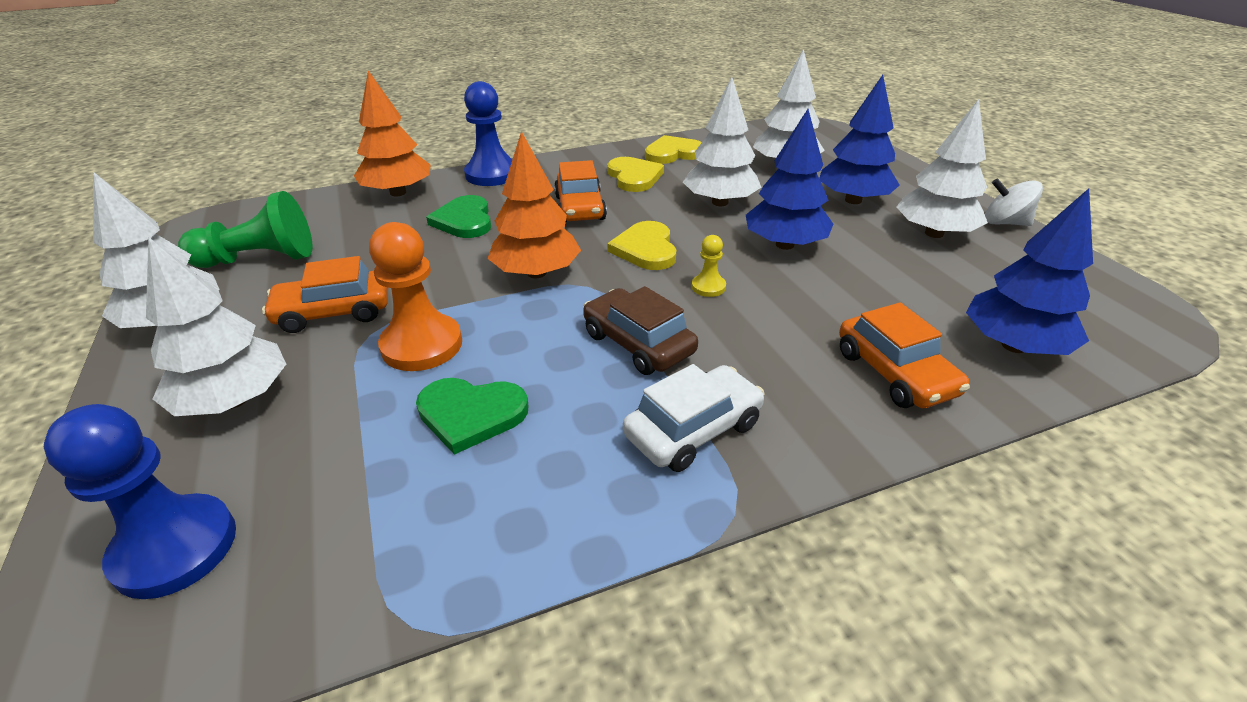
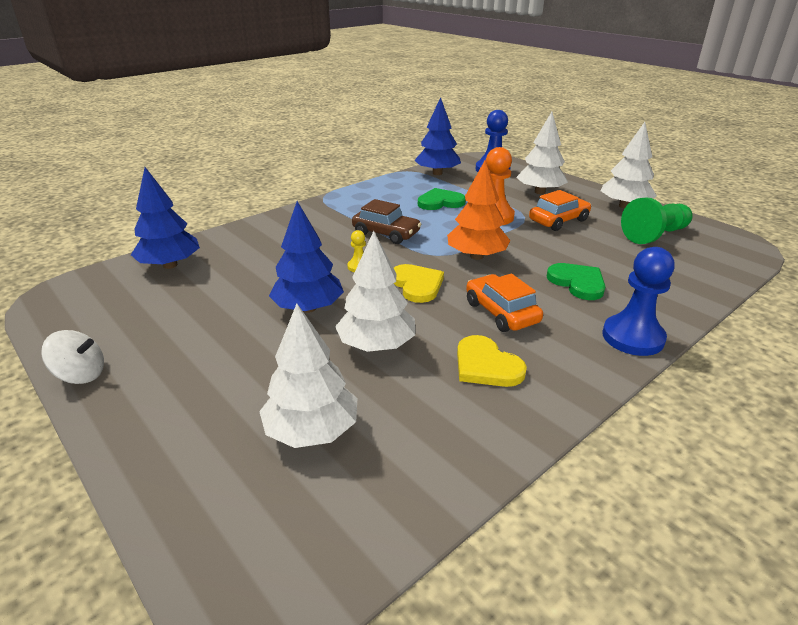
camera: 160 degrees right, 5 degrees down
orange tree [354,71,431,196] -> none
white car [623,364,764,472] -> none
yellow heart [645,135,702,164] -> none
blue tree [819,75,900,204] -> blue tree moved to [414,97,461,175]
orange car [839,303,970,408] -> none
white tree [896,99,988,238] -> none

